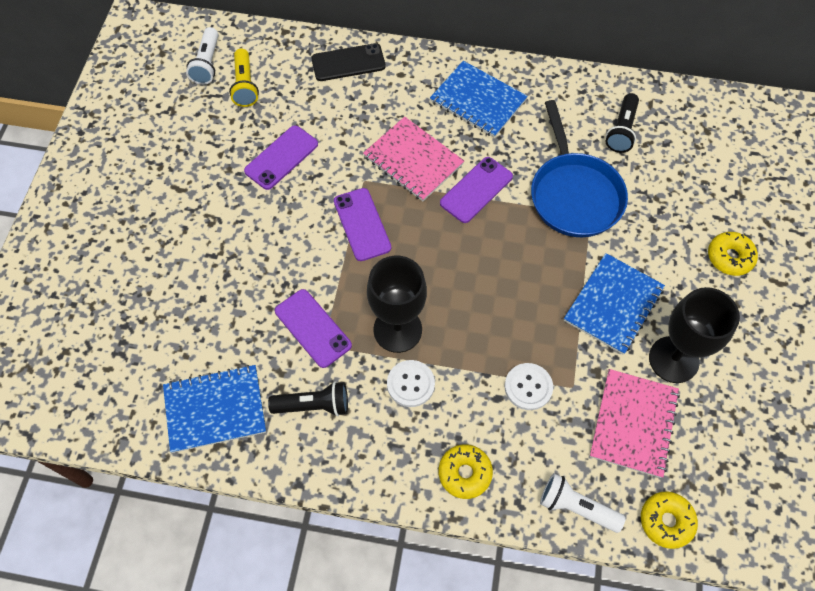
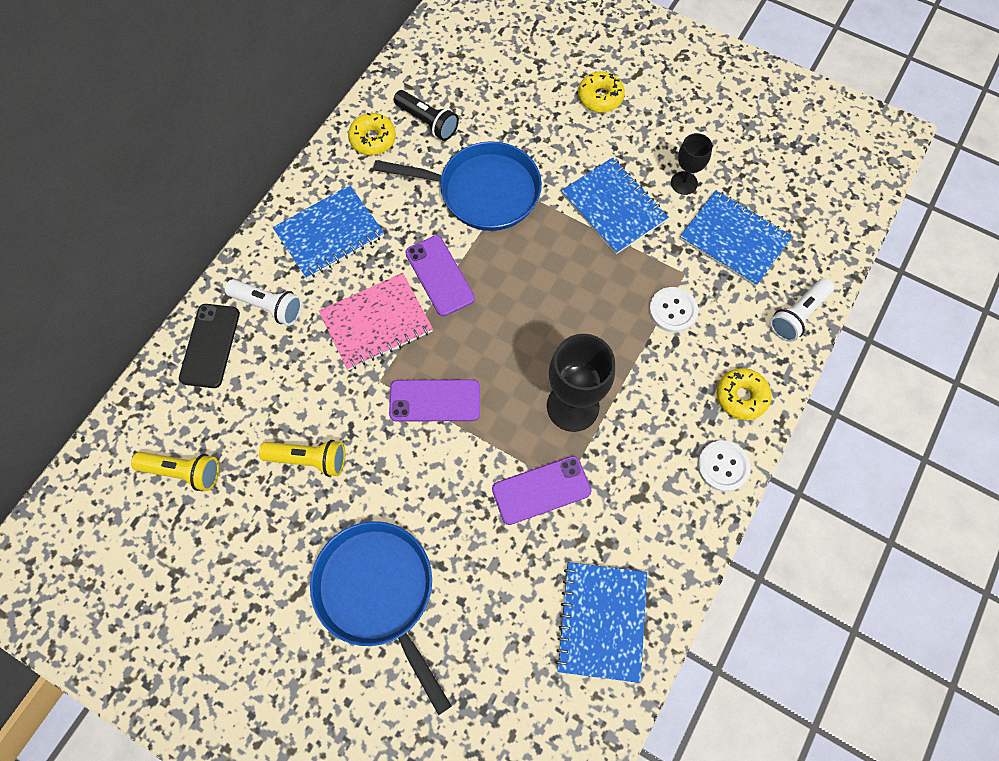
camera: 70 degrees left, 5 degrees up
white flashlight [186,27,218,85] -> white flashlight moved to [225,279,302,326]
purple phone [244,125,318,190] -> yellow flashlight [259,440,345,477]
black flashlight [268,381,348,416] -> none
white button [387,360,435,407] -> white button moved to [698,440,751,492]
pink notebook [590,369,680,478] -> blue notebook [680,190,792,286]
yellow donut [641,491,698,549] -> yellow donut moved to [348,112,396,155]
black goblet [649,287,740,383] -> black goblet [671,133,713,195], size x0.57
none -> blue pan [310,521,451,715]

